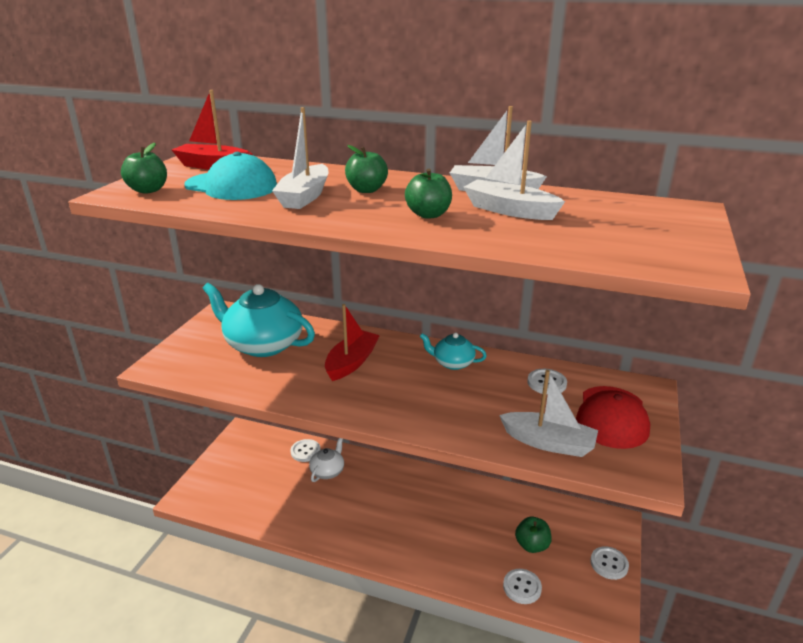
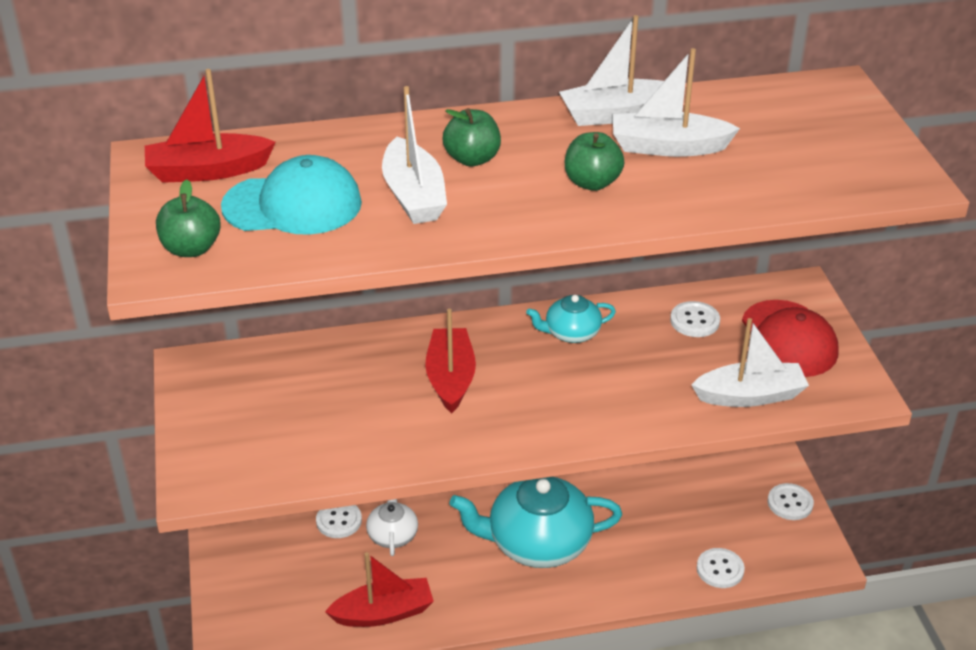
camera: 30 degrees left, 10 degrees up
turquoise teapot [203,283,315,357] -> turquoise teapot moved to [449,477,622,568]
green apple [515,516,551,553] -> none
none -> red boat [325,552,434,627]

